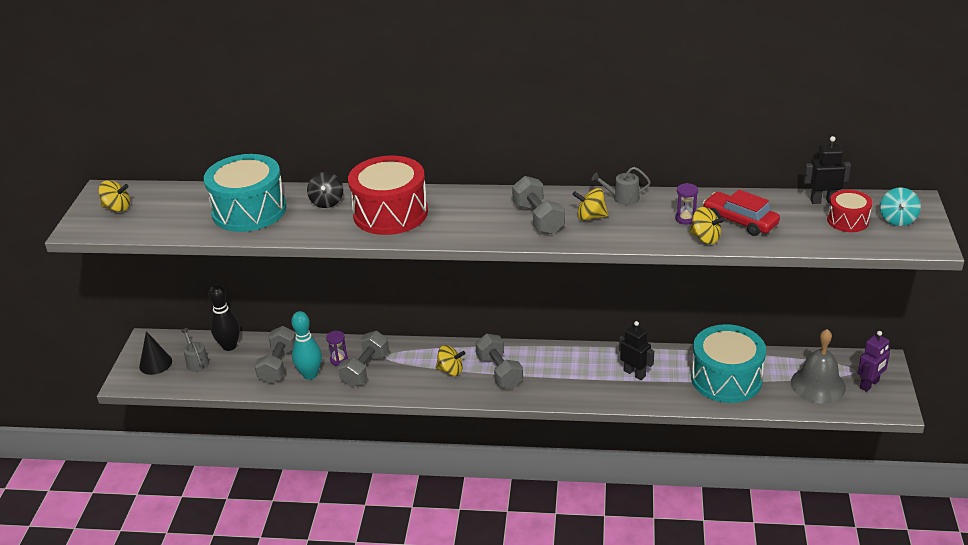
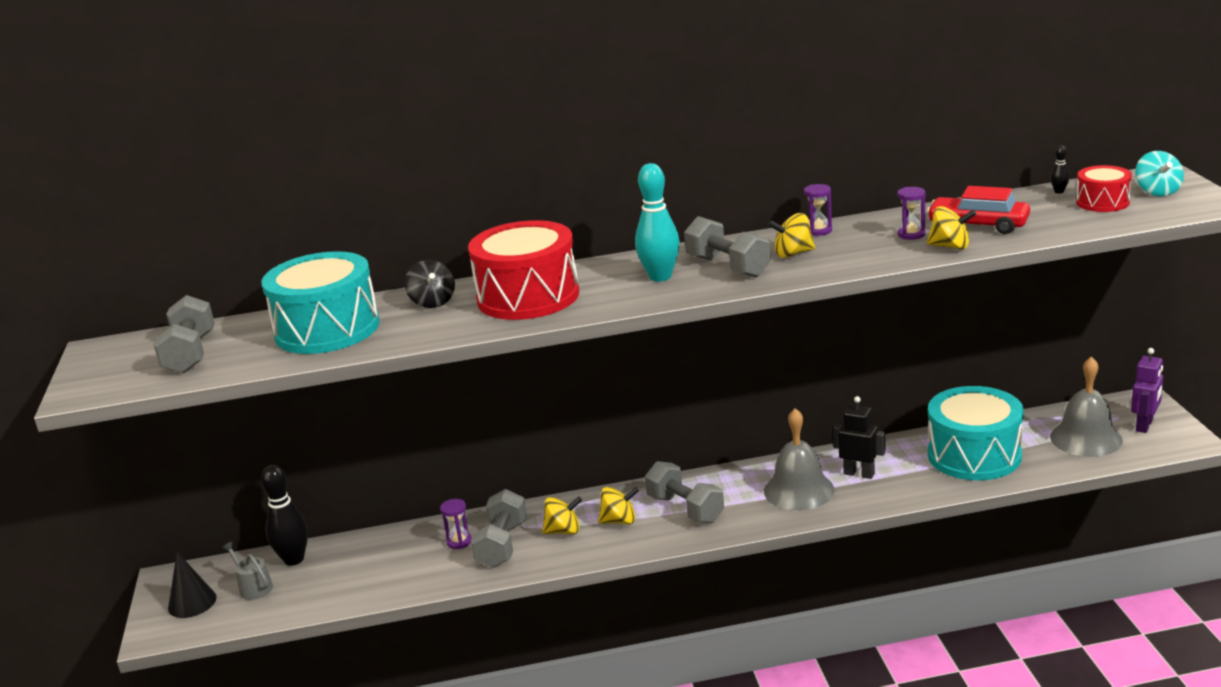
camera: 15 degrees left, 10 degrees down
yellow spinning top [98,180,130,212] -> yellow spinning top moved to [542,496,582,534]
grey dumbbell [255,326,296,384] -> grey dumbbell moved to [153,295,215,374]
turquoise bowling pin [291,311,322,380] -> turquoise bowling pin moved to [635,163,680,282]
grey watering can [591,167,651,205] -> purple hourglass [804,184,832,236]
black robot [803,136,851,204] -> black bowling pin [1050,145,1069,194]
none -> grey bell [764,408,835,510]

